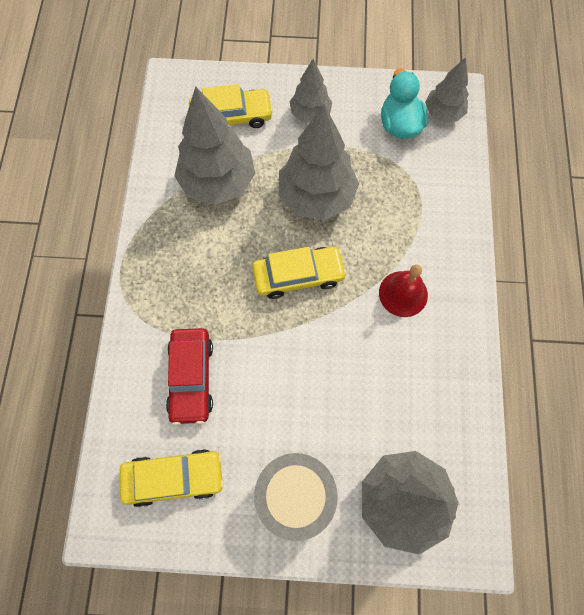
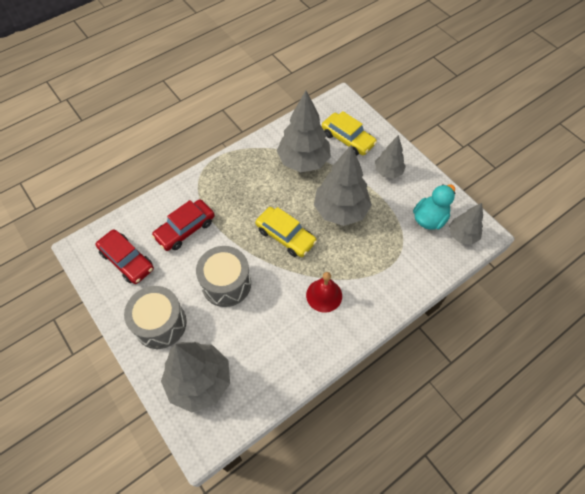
camera: 50 degrees right, 10 degrees down
yellow car [120,449,224,507] -> red car [95,229,154,284]
none -> grey drum [196,246,251,307]

